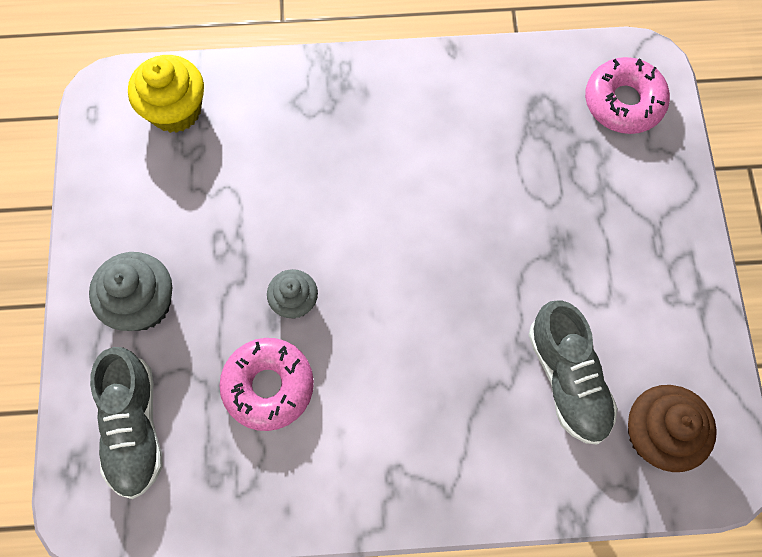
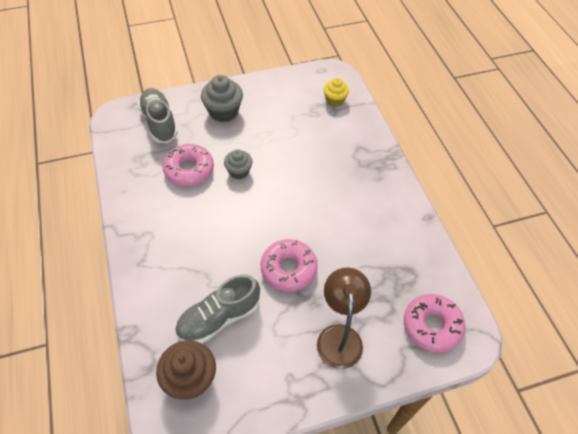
camera: 75 degrees right, 15 degrees down
grey shoe [90,347,163,499] -> grey shoe turned 90 degrees clockwise [138,88,178,143]
yellow cupcake [128,55,204,133] -> yellow cupcake [324,78,349,107], size x0.63
none -> pink donut [261,239,318,292]
none -> brown lamp [317,268,371,369]

